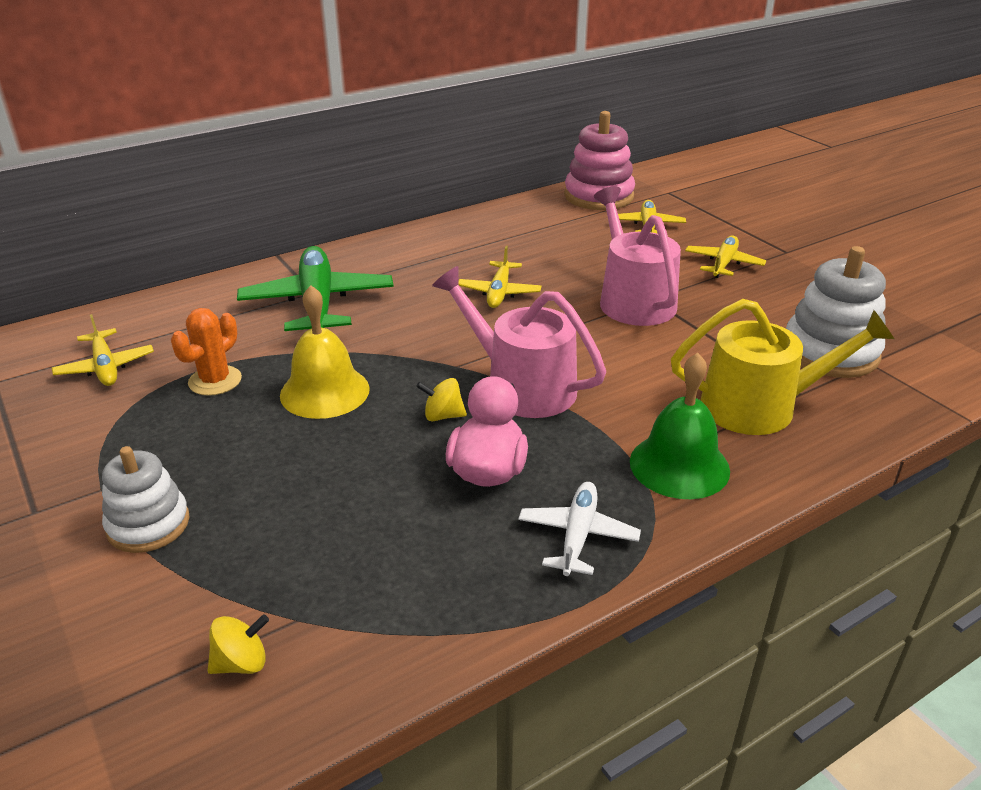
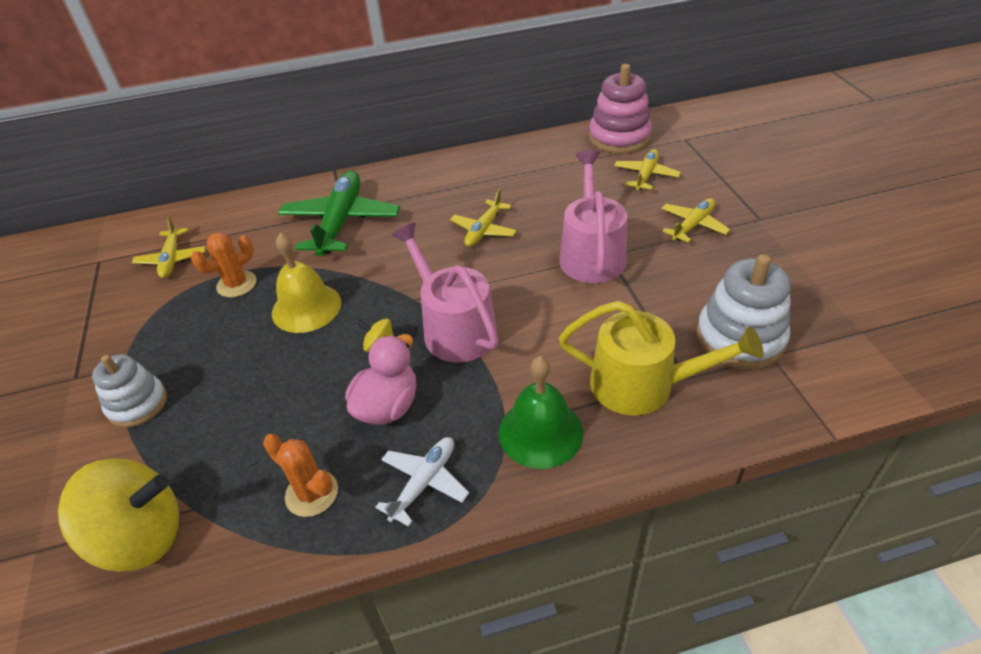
camera: 20 degrees right, 10 degrees up
yellow spinning top [208,614,269,674] -> yellow spinning top [58,458,179,572], size x2.31
none -> orange cactus [263,434,338,517]

